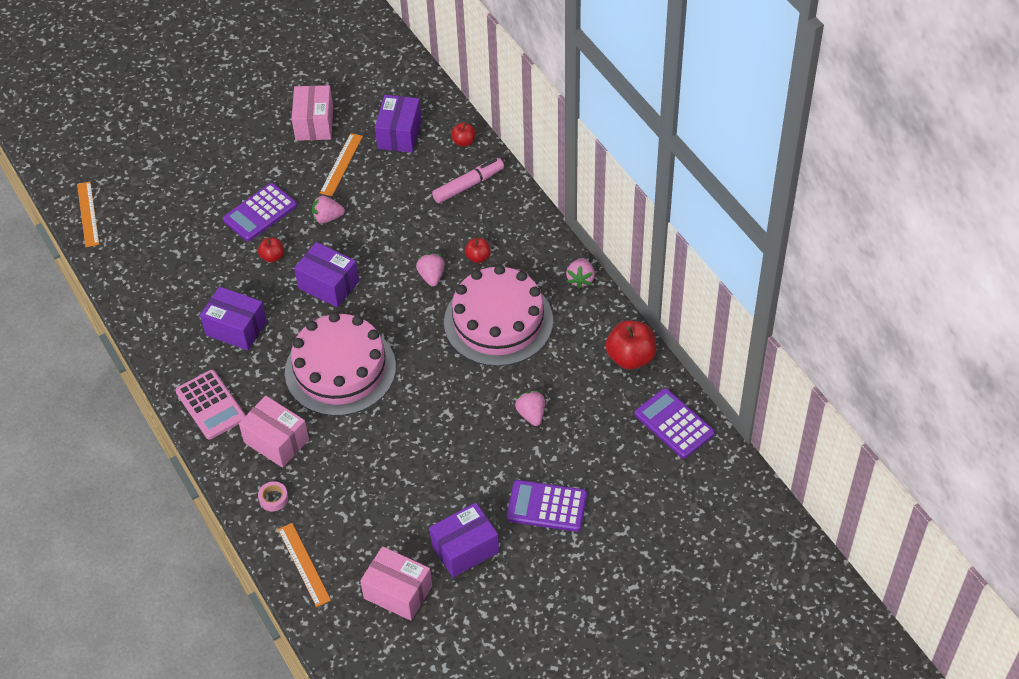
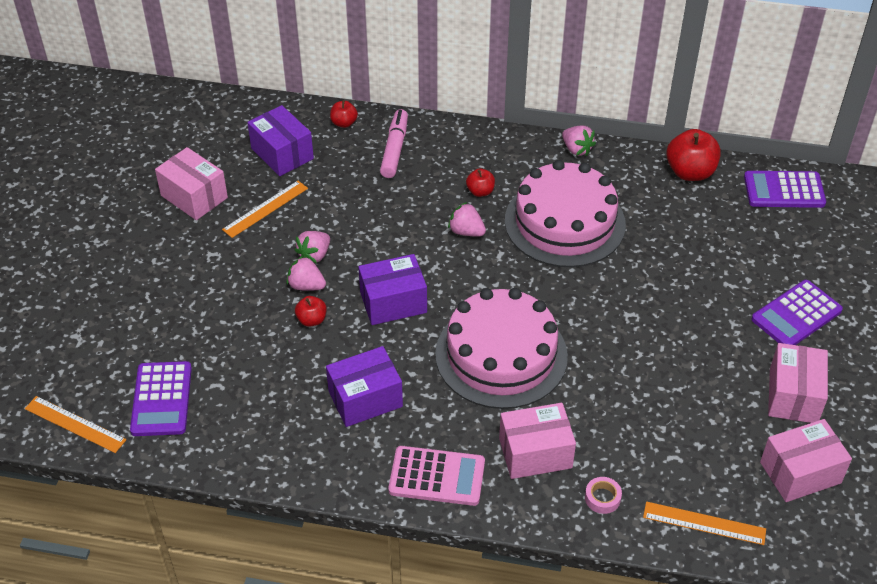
camera: 50 degrees left, 5 degrees down
purple calculator [223,183,297,241] -> purple calculator moved to [130,361,192,436]
orange ruler [320,133,363,196] -> orange ruler turned 75 degrees clockwise [222,181,308,238]
purple box [429,503,499,577] -> pink box [768,343,828,423]
pink strawberry [515,391,545,426] -> pink strawberry moved to [286,255,326,291]

